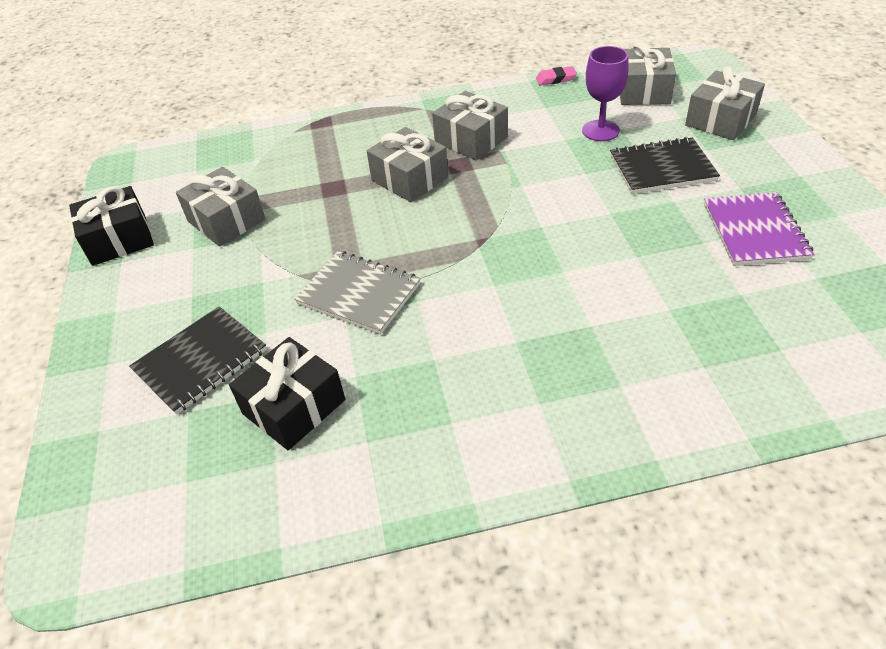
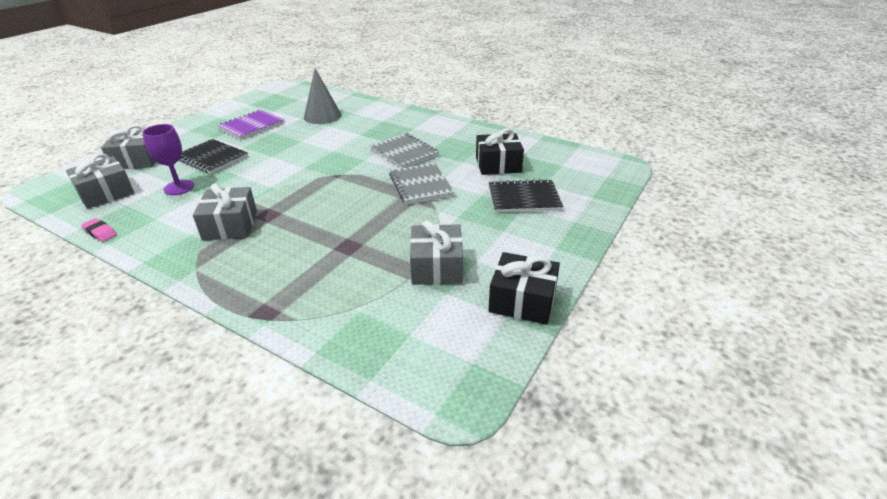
camera: 140 degrees left, 10 degrees down
grey gift [367,127,448,202] -> none
none -> grey cone [304,68,342,124]
none -> grey notebook [370,133,439,168]

